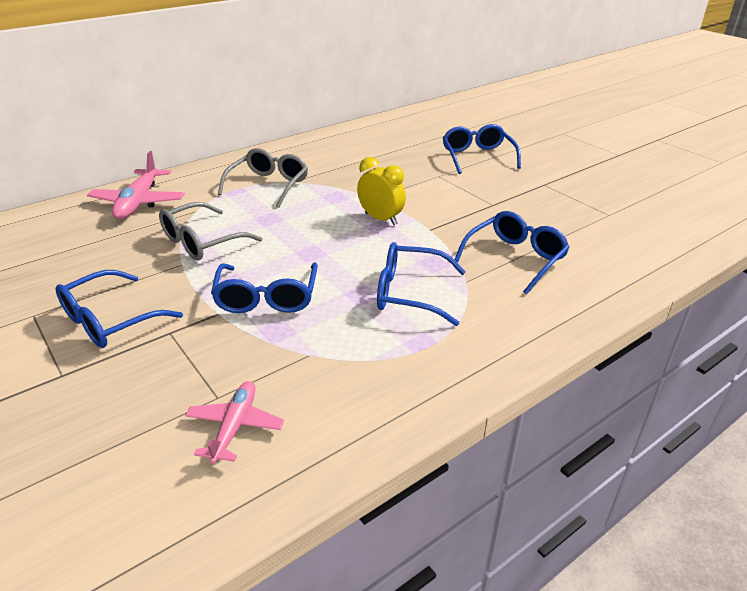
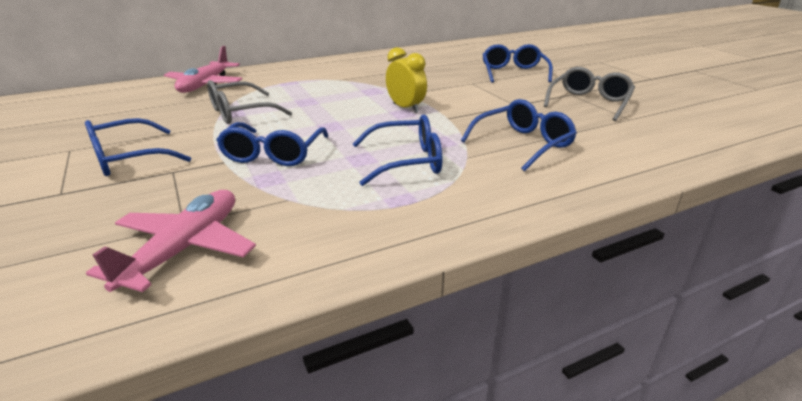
camera: 10 degrees right, 5 degrees down
pink plane [185,381,284,464] -> pink plane [86,190,256,292], size x1.55
grey glasses [218,148,308,208] -> grey glasses moved to [544,67,635,121]
blue glasses [377,242,466,326] -> blue glasses turned 150 degrees clockwise [353,115,442,186]

